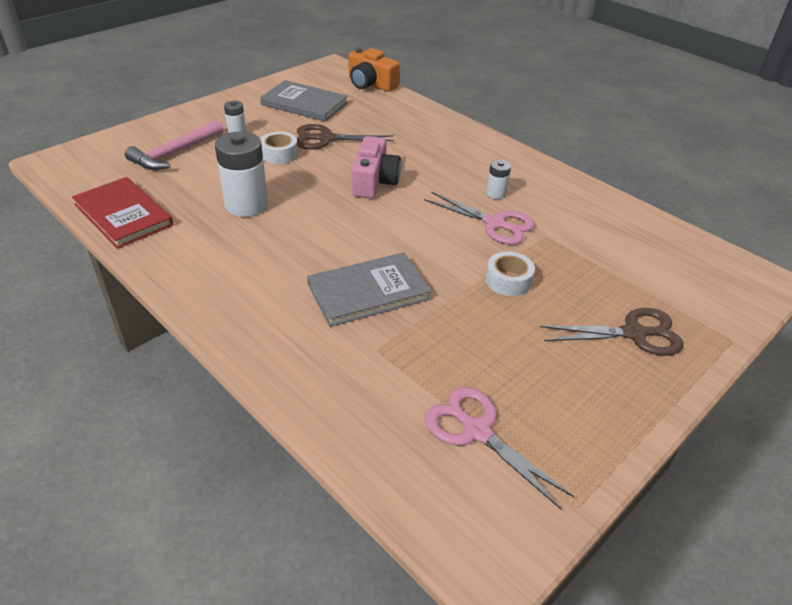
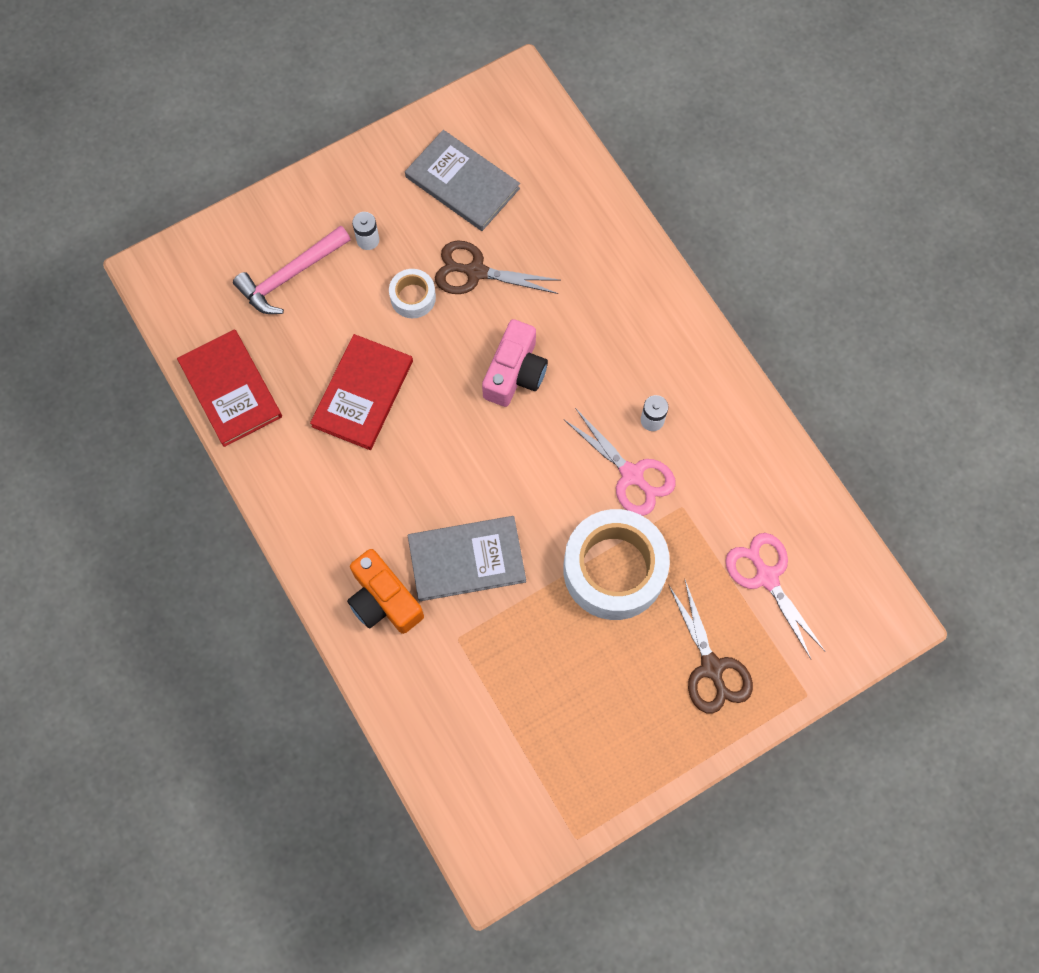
camera: 15 degrees right, 30 degrees up
white battery [215,132,268,217] -> red book [310,334,413,450]
orange camera [348,48,400,92] -> orange camera moved to [347,549,424,634]
pink scissors [425,387,575,509] -> pink scissors moved to [725,533,826,659]
white tape [485,252,535,296] -> white tape [563,509,670,620], size x2.11
brown scissors [540,308,683,356] -> brown scissors turned 60 degrees clockwise [669,580,753,714]

